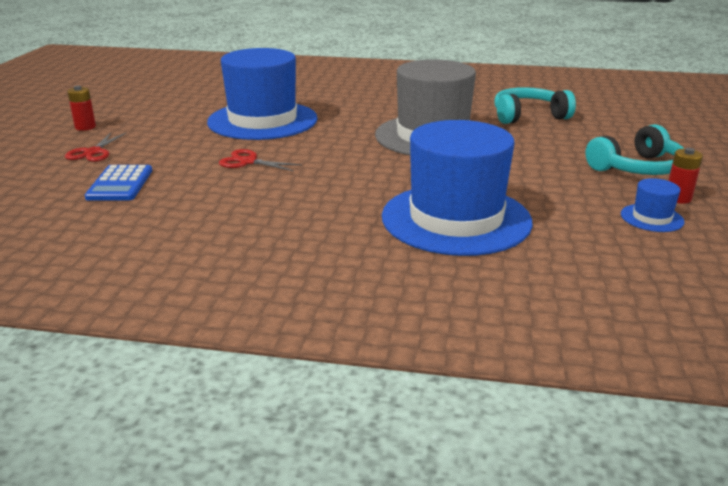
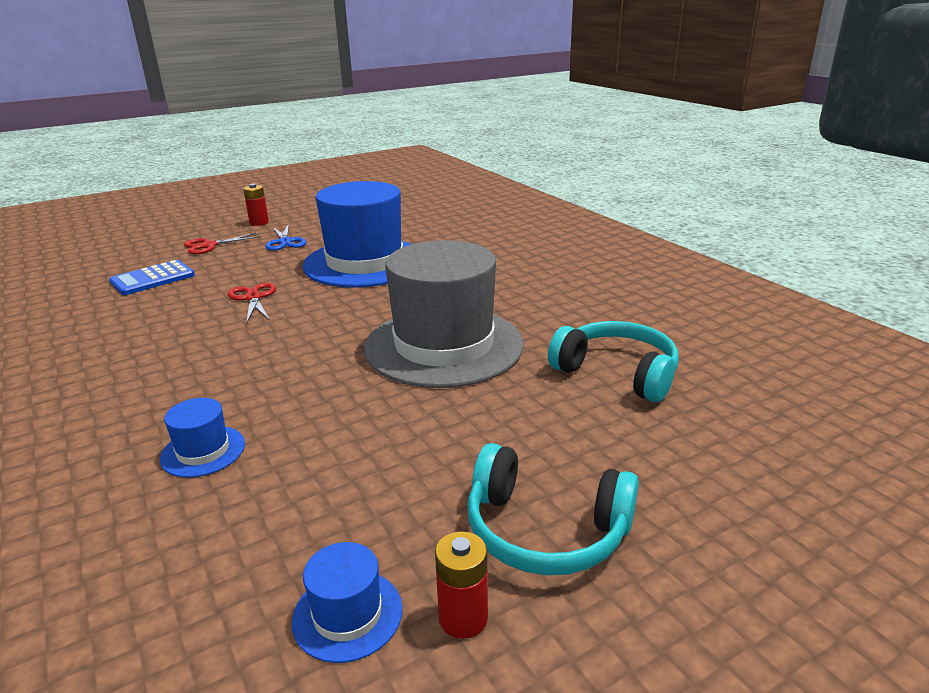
camera: 50 degrees right, 0 degrees up
blue hat [382,120,533,256] -> blue hat [160,398,245,478], size x0.40
none -> blue scissors [265,224,307,251]

